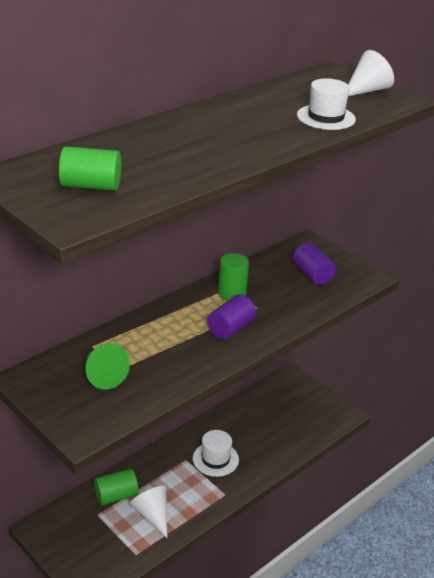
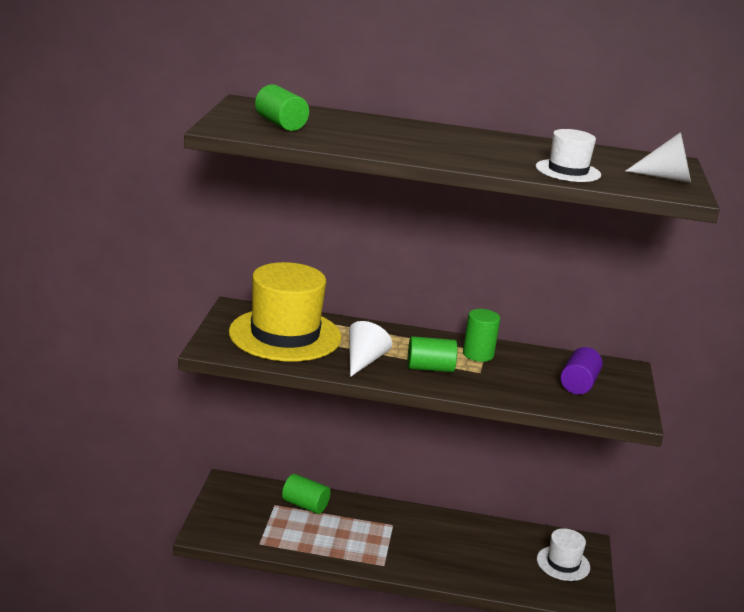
camera: 50 degrees right, 10 degrees down
green cone [86,343,130,390] -> yellow hat [229,262,341,362]
white cone [130,486,167,538] -> white cone moved to [349,321,392,377]
white hat [193,430,239,477] -> white hat moved to [537,528,590,581]
purple cylinder [207,294,256,339] -> green cylinder [408,336,457,372]

